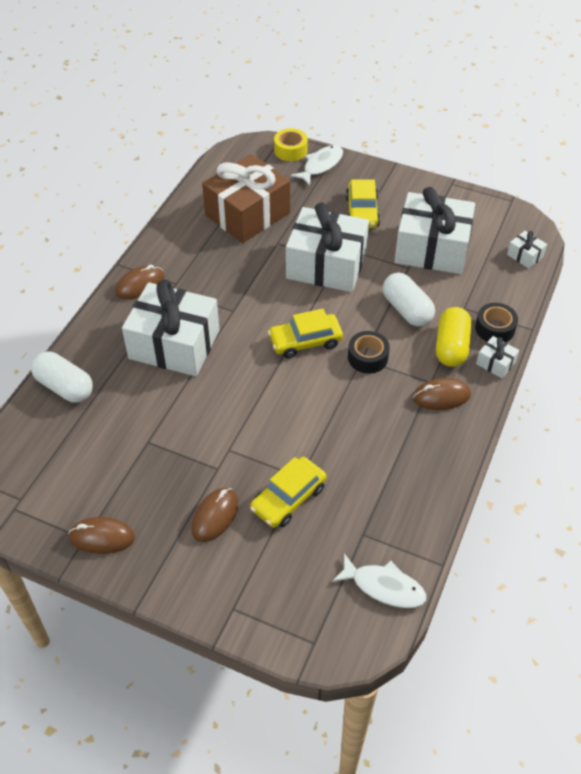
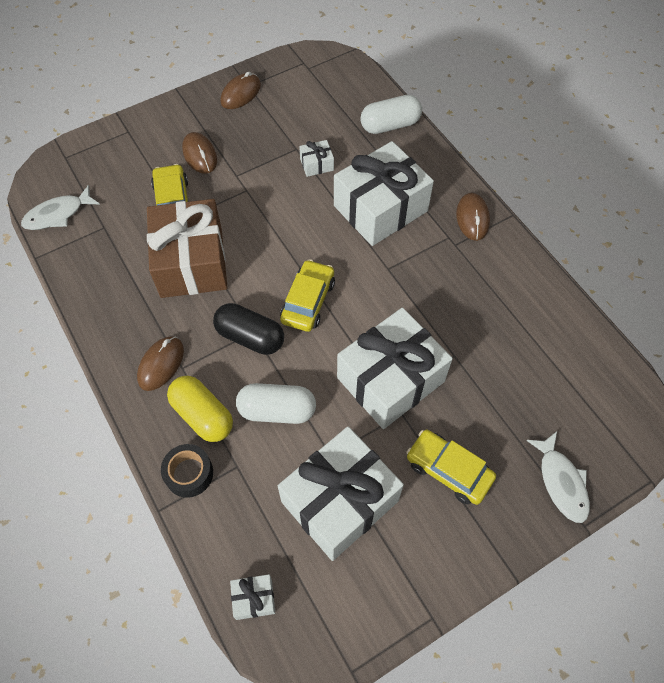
camera: 125 degrees right, 10 degrees up
brown gift [202,154,290,243] -> brown gift moved to [147,199,228,298]
yellow tape [274,128,308,161] -> none
black tape [348,331,390,374] -> black capsule [213,303,284,355]
white gift [476,336,519,379] -> white gift moved to [299,140,334,177]

